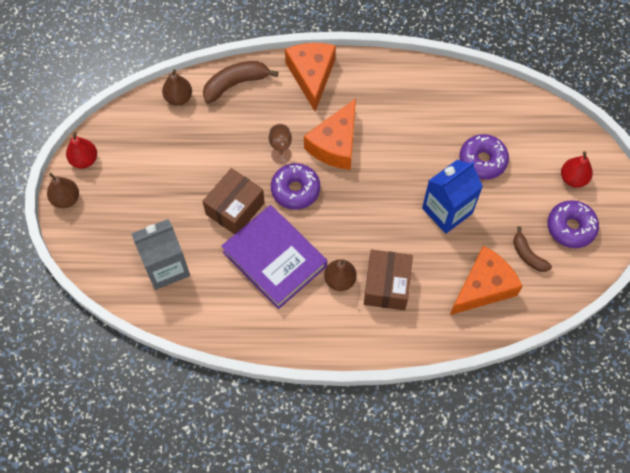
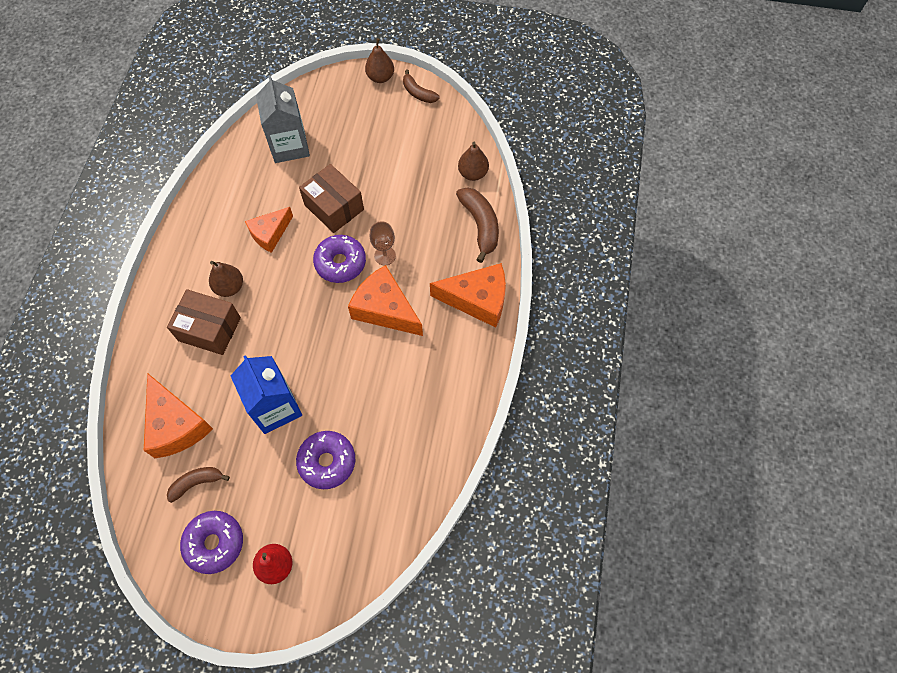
camera: 100 degrees right, 0 degrees up
red pear [66,132,97,169] -> brown banana [403,69,440,103]
purple book [221,205,327,309] -> orange cheese [245,207,293,253]

